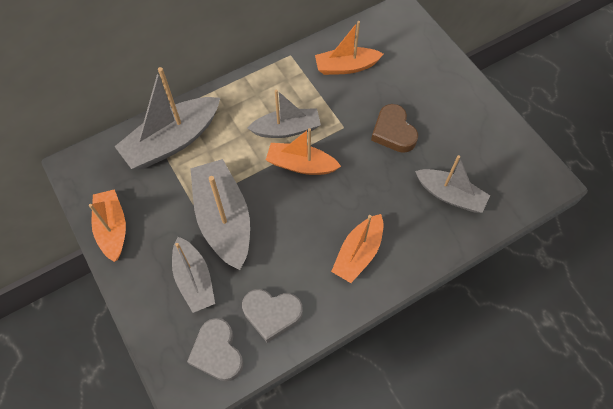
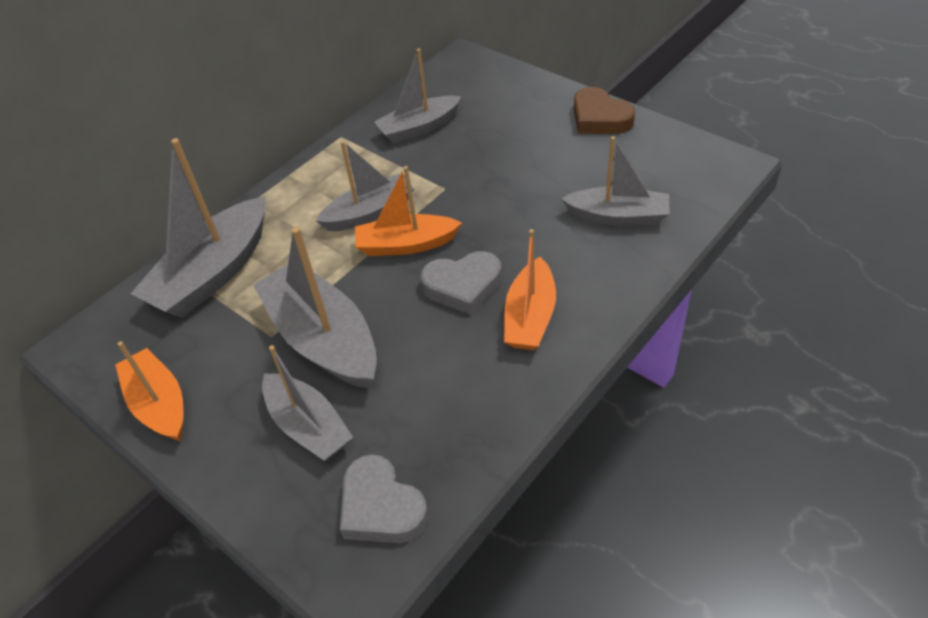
camera: 15 degrees left, 15 degrees down
grey heart [242,289,303,343] -> grey heart moved to [421,251,502,315]
orange boat [315,21,383,75] -> grey boat [374,49,462,144]
brown heart [371,104,418,153] -> brown heart moved to [574,87,635,134]

